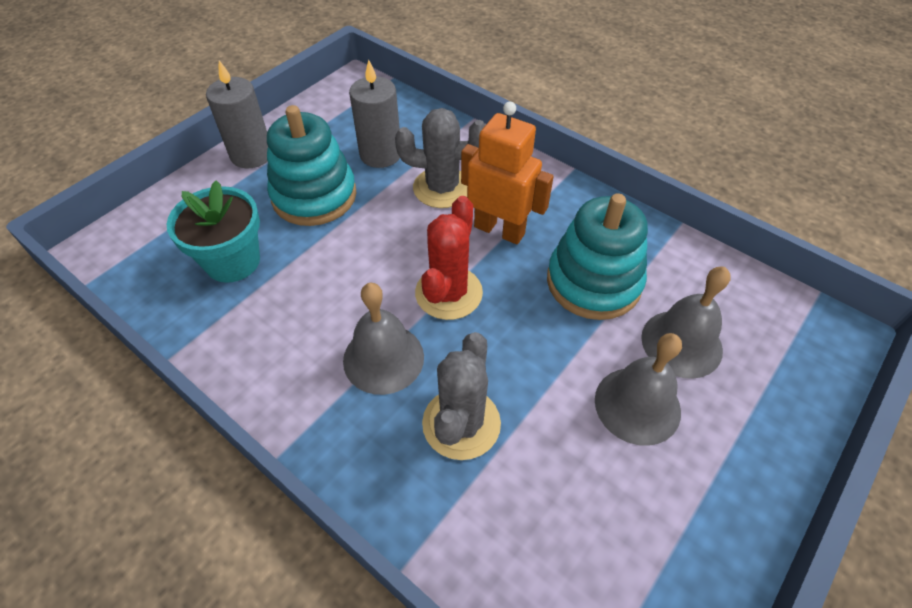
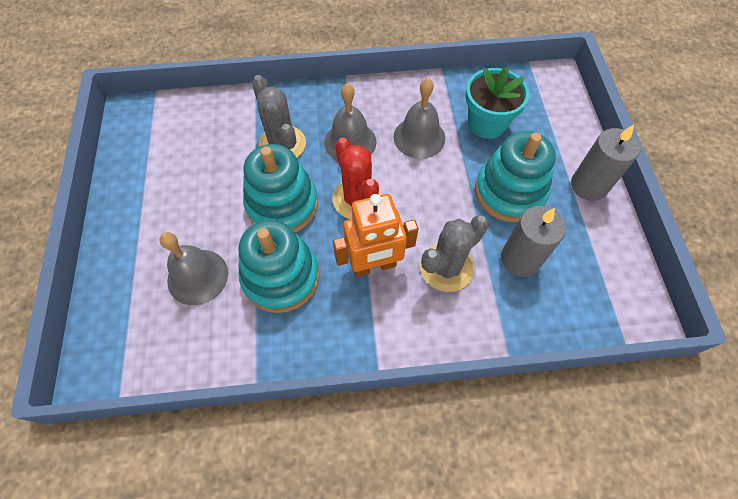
camera: 135 degrees right, 10 degrees up
grey bell [595,333,682,446] -> grey bell moved to [394,78,445,159]
none -> turquoise stacking toy [243,144,318,232]

